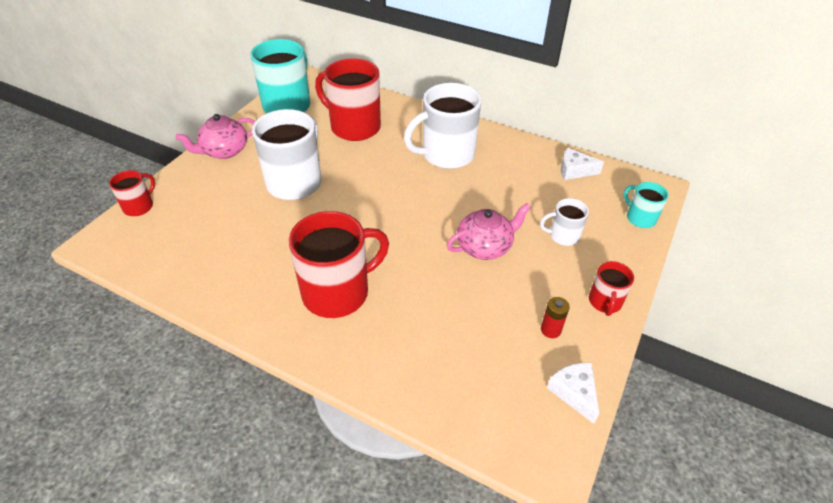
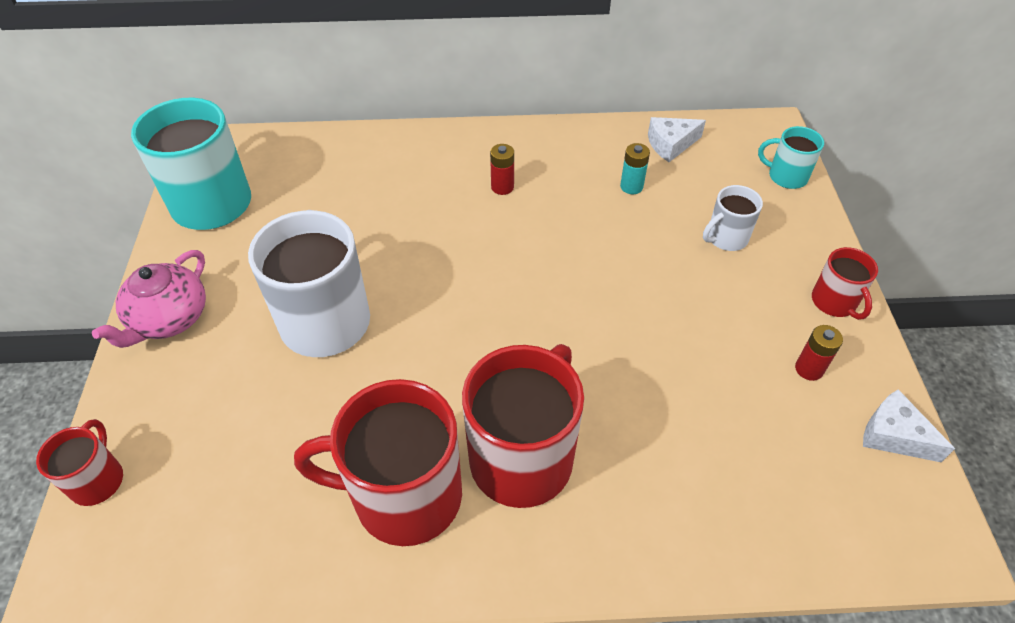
camera: 30 degrees left, 5 degrees up
red mug [315,59,381,141] -> red mug moved to [294,379,462,546]
white mug [404,83,482,169] -> red battery [490,144,514,195]
pink teapot [447,203,531,260] -> none
none -> turquoise battery [620,143,650,194]

